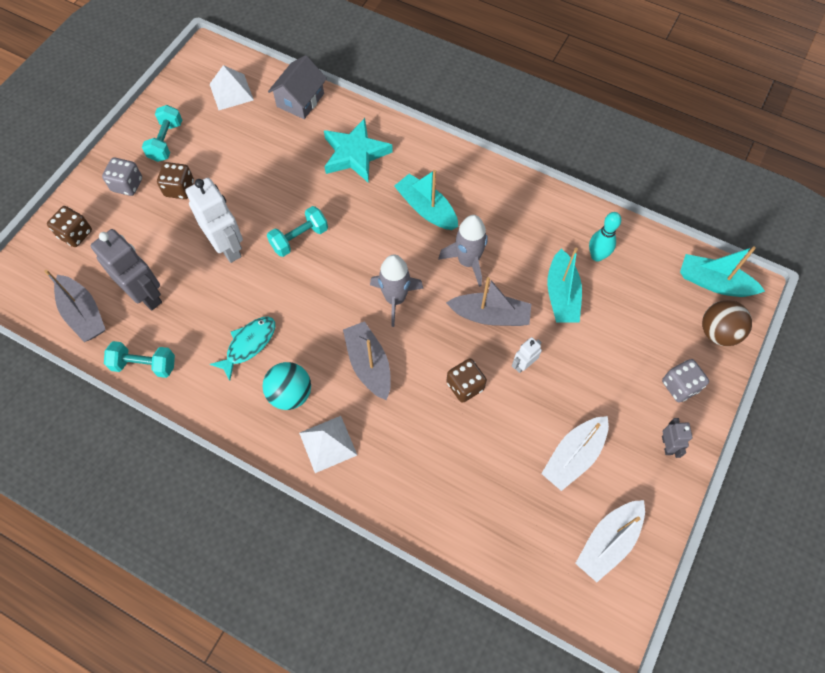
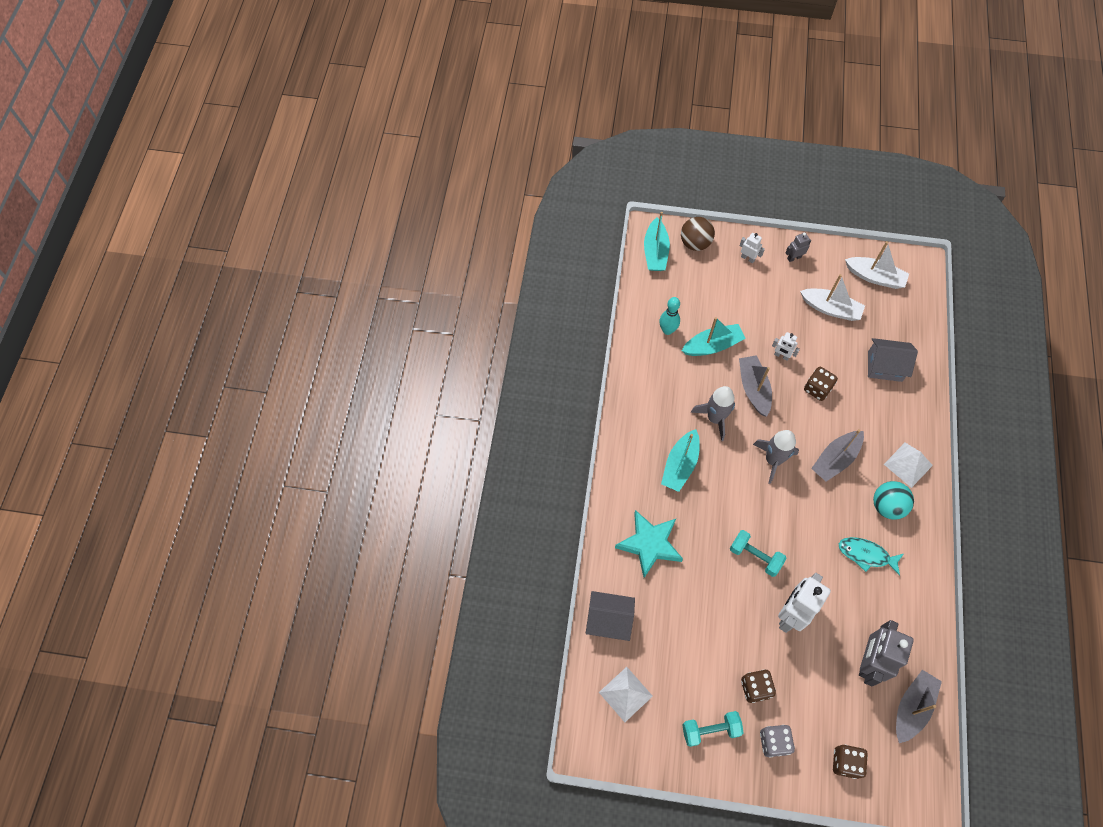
camera: 110 degrees left, 0 degrees up
turquoise dumbbell [104,341,175,378] -> none
grey dice [662,359,709,402] -> white robot [740,233,765,263]
none -> grey house [868,338,918,382]

